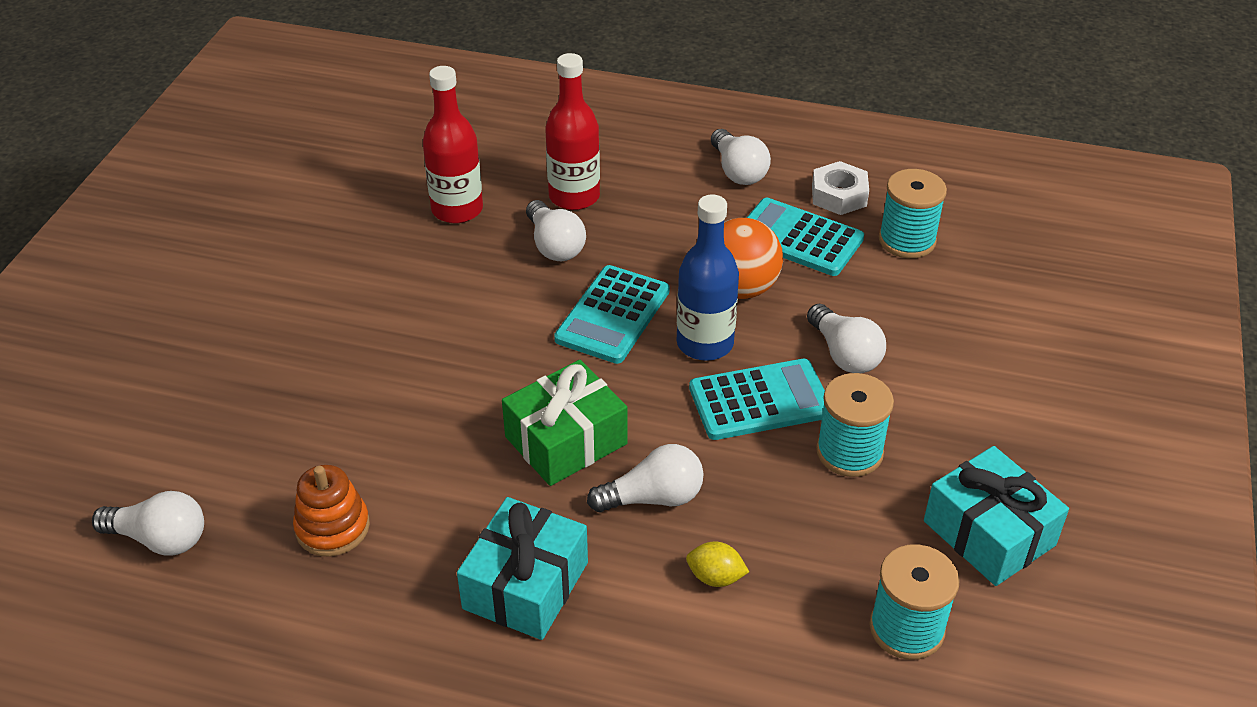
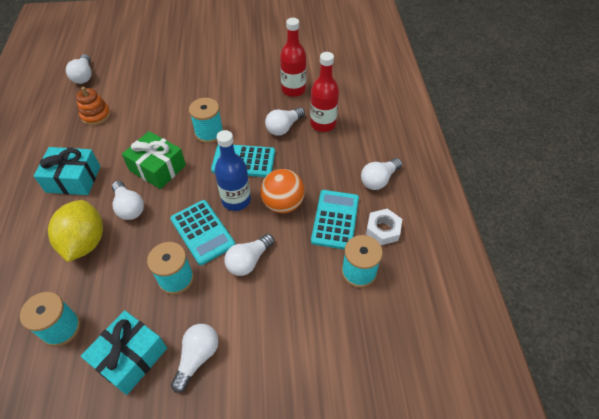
camera: 70 degrees right, 10 degrees up
yellow lemon [686,542,749,587] -> yellow lemon [48,200,103,262], size x2.32
none -> white light bulb [171,324,219,393]
none -> turquoise spool [189,98,223,143]

